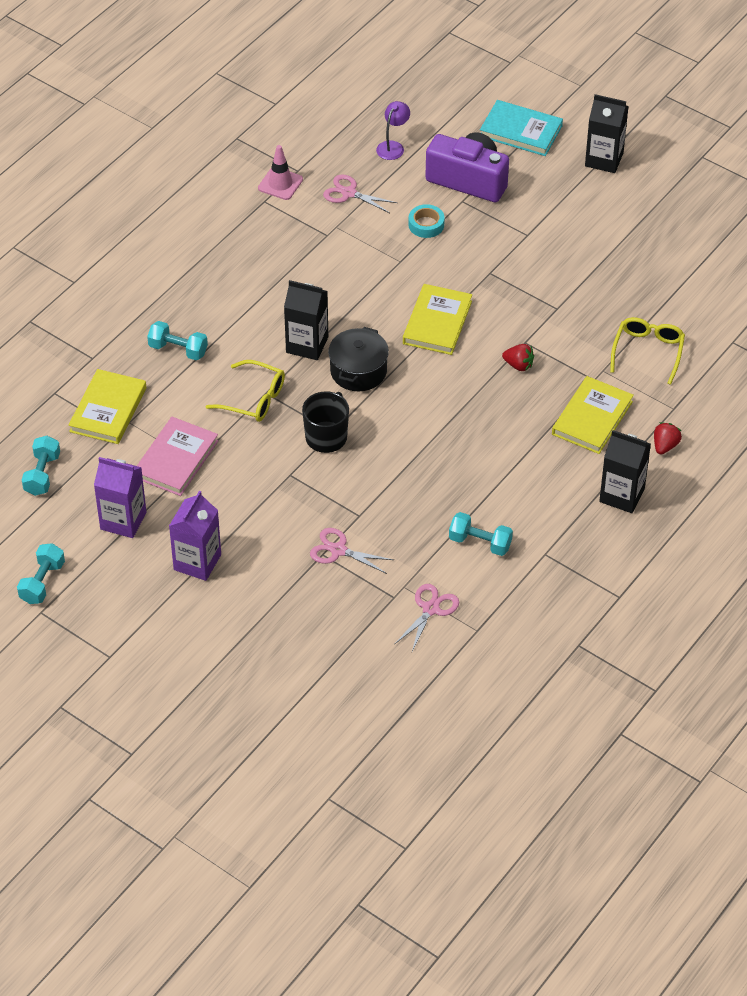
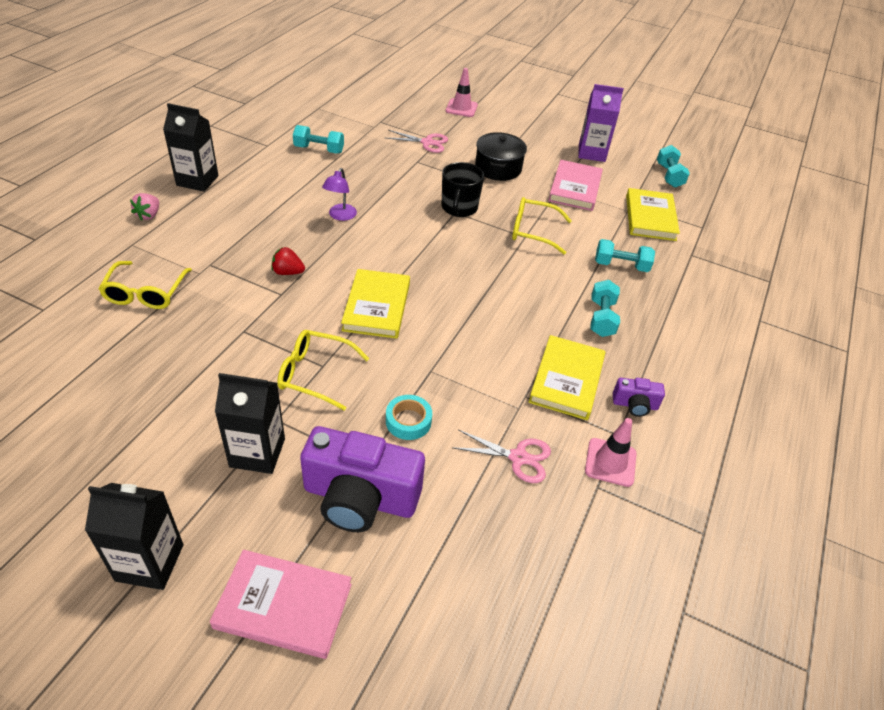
camera: 165 degrees right, 5 degrees down
turquoise dumbbell [17,543,65,604] -> turquoise dumbbell moved to [591,280,620,337]
purple carton [169,491,221,581] -> none
black carton [284,280,328,360] -> black carton moved to [215,373,285,474]
black pot [328,327,389,391] -> black pot moved to [475,132,527,181]
purple lamp [376,101,410,160] -> purple lamp moved to [322,168,357,221]
pink scissors [395,584,459,652] -> none
turquoise book [480,100,563,156] -> pink book [210,550,352,659]
yellow book [552,376,634,454] -> yellow book moved to [529,335,606,420]
red strawberry [654,422,682,455] -> pink strawberry [130,193,159,220]
none -> yellow glasses [277,330,369,411]
none -> pink traffic cone [446,68,478,117]
none -> purple camera [613,378,665,417]

